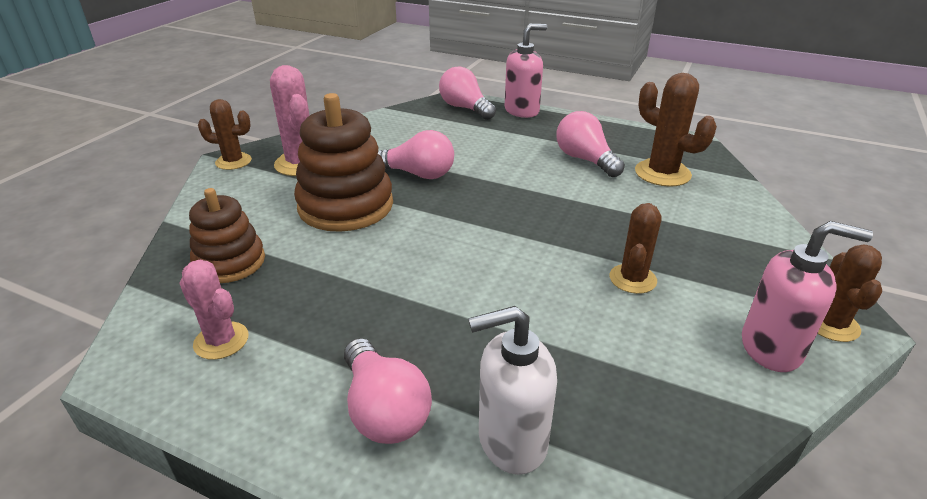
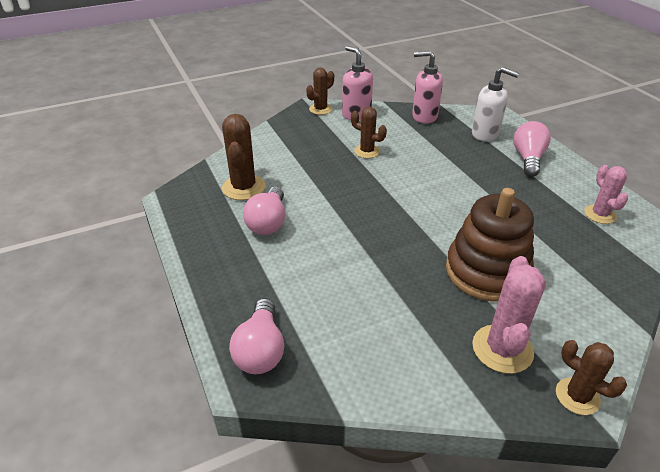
camera: 140 degrees left, 5 degrees up
brown stacking toy [189,188,265,283] -> none
pink light bulb [378,130,454,179] -> none
pink soap dispenser [505,24,547,118] -> pink soap dispenser moved to [412,51,443,124]
brown cactus [609,203,661,294] -> brown cactus turned 60 degrees clockwise [351,107,387,158]

